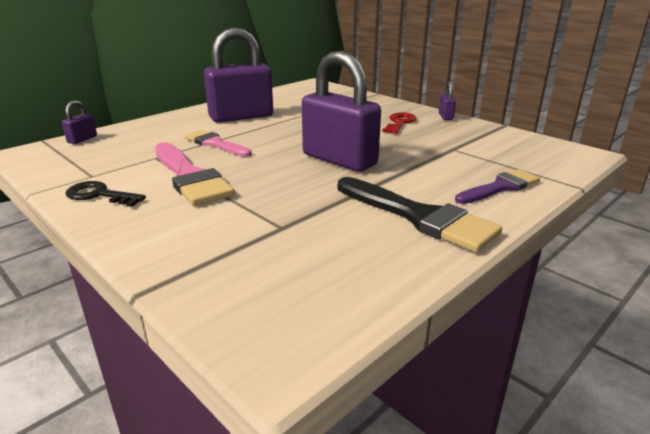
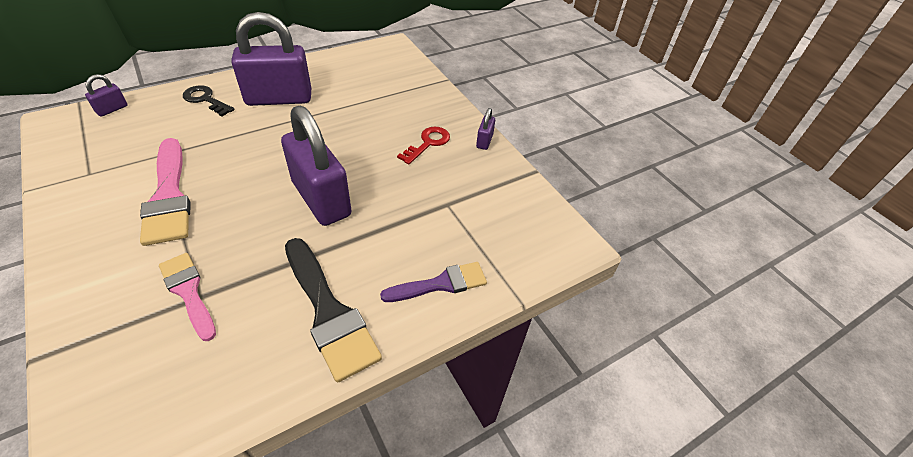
camera: 10 degrees right, 20 degrees up
black key [65,181,146,207] -> black key moved to [183,85,235,117]
pink brush [184,130,252,157] -> pink brush moved to [159,253,216,341]

